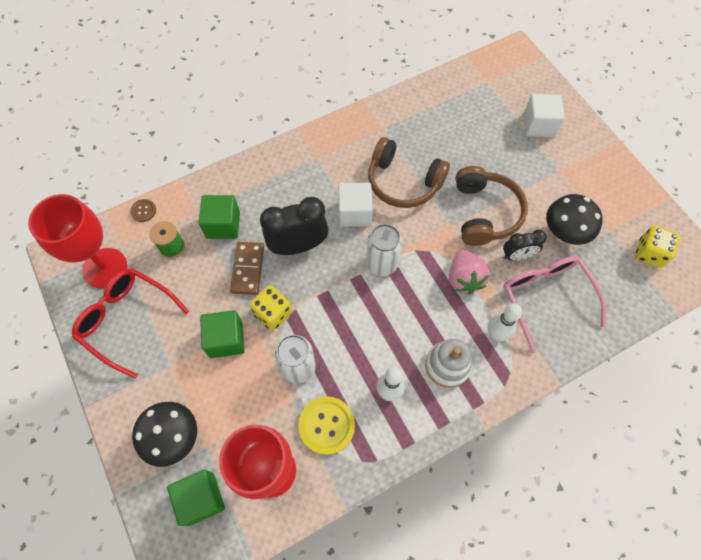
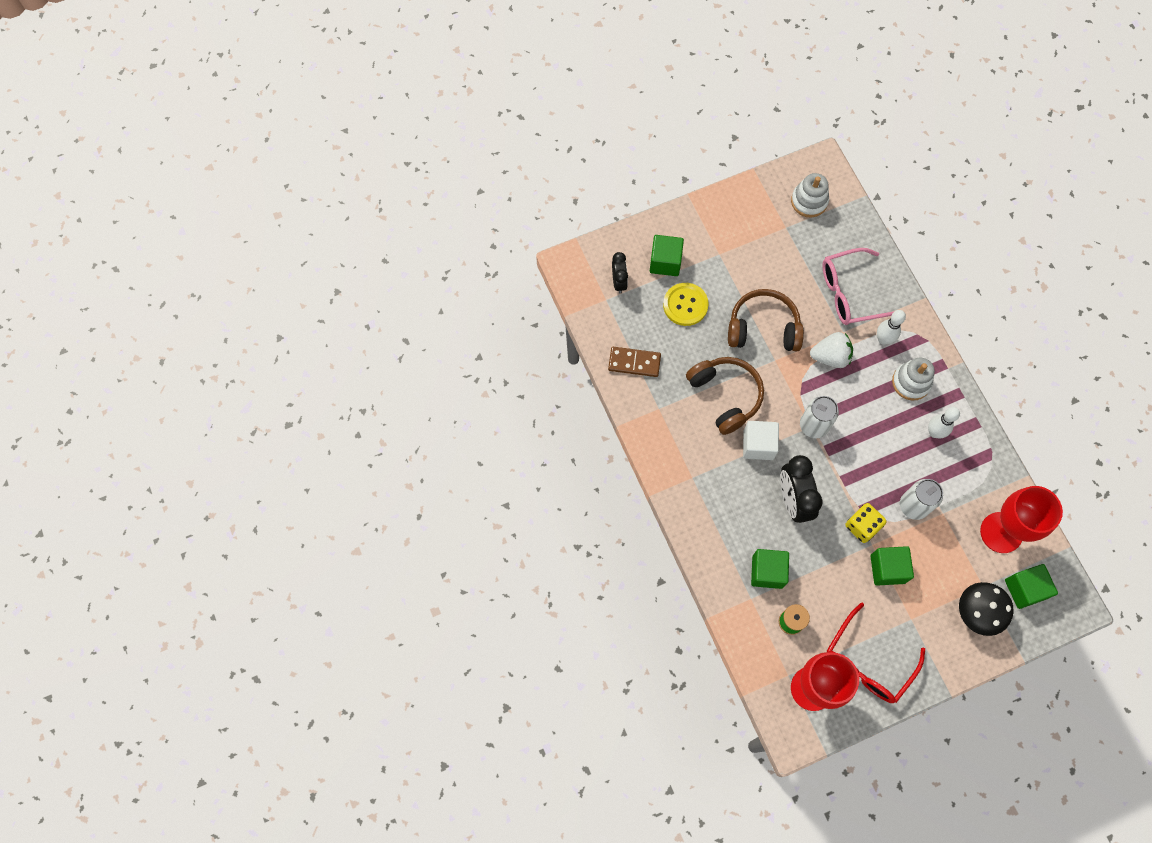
camera: 85 degrees left, 5 degrees up
brown button [130,199,156,222] -> none
brown domino [230,242,264,295] -> brown domino moved to [608,347,661,377]
yellow button [298,396,355,455] -> yellow button moved to [663,283,709,326]
brown headphones [368,137,450,208] -> brown headphones turned 60 degrees counterclockwise [686,357,764,435]
pink strawberry [449,250,490,294] -> white strawberry [810,332,853,368]
black clock [503,230,547,261] -> black clock moved to [612,252,628,294]
white cube [524,94,565,137] -> green cube [650,235,684,276]
black mushroom [546,194,603,245] -> none
yellow dice [635,225,680,268] -> white stacking toy [791,173,829,217]

